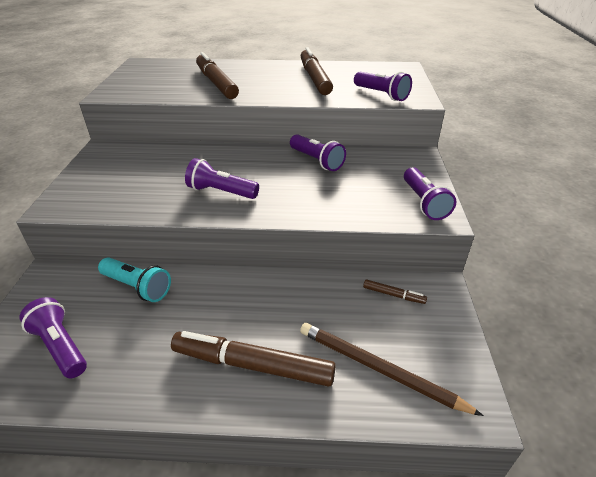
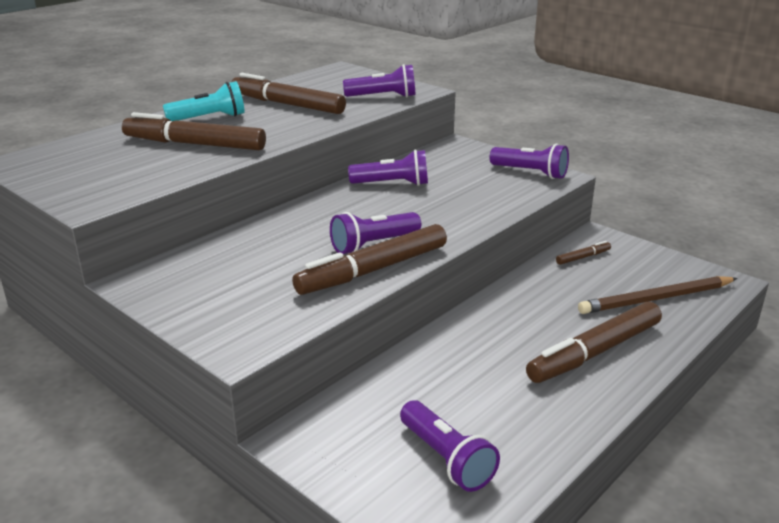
camera: 50 degrees left, 10 degrees down
purple flashlight [20,297,87,378] -> purple flashlight turned 120 degrees counterclockwise [400,400,500,492]
turquoise flashlight [98,257,171,302] -> turquoise flashlight moved to [163,81,245,121]
none -> brown marker [292,224,447,295]

